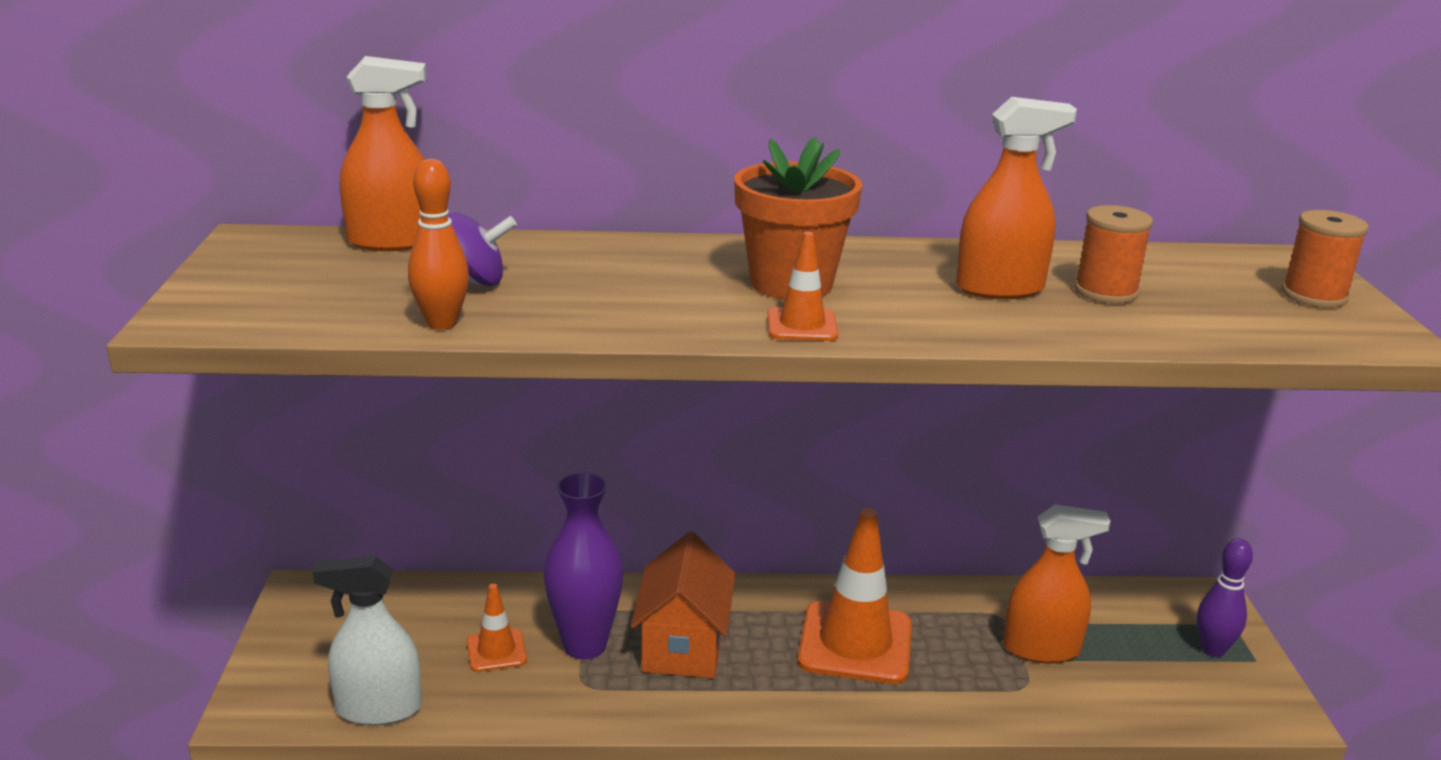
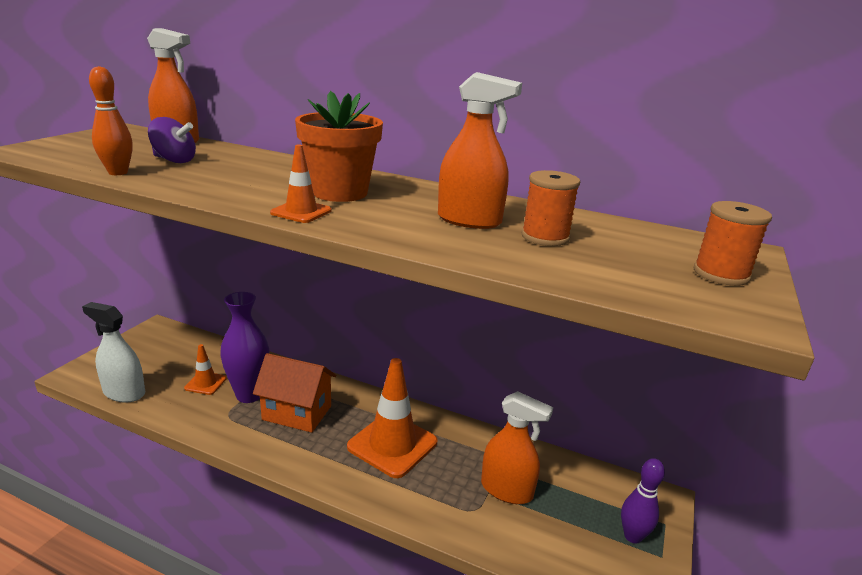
camera: 25 degrees right, 0 degrees up
orange house [630,532,735,678] -> orange house turned 75 degrees clockwise [253,353,336,433]

